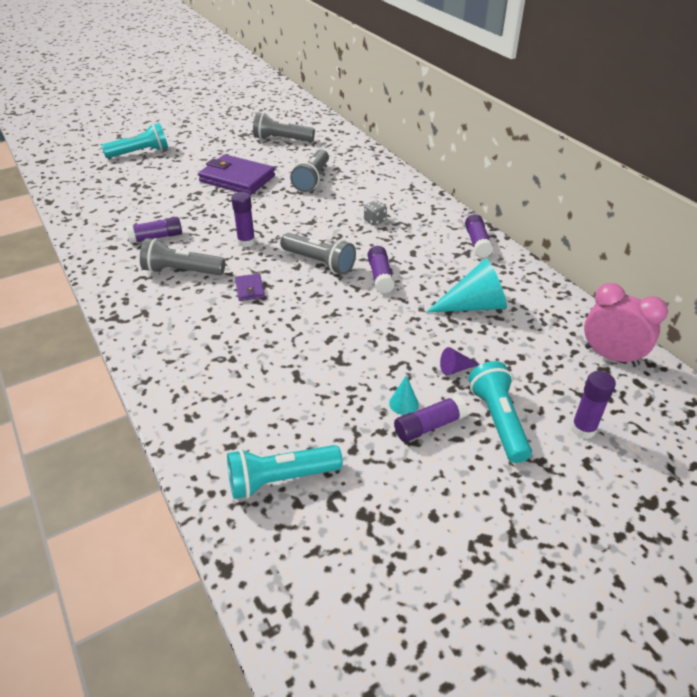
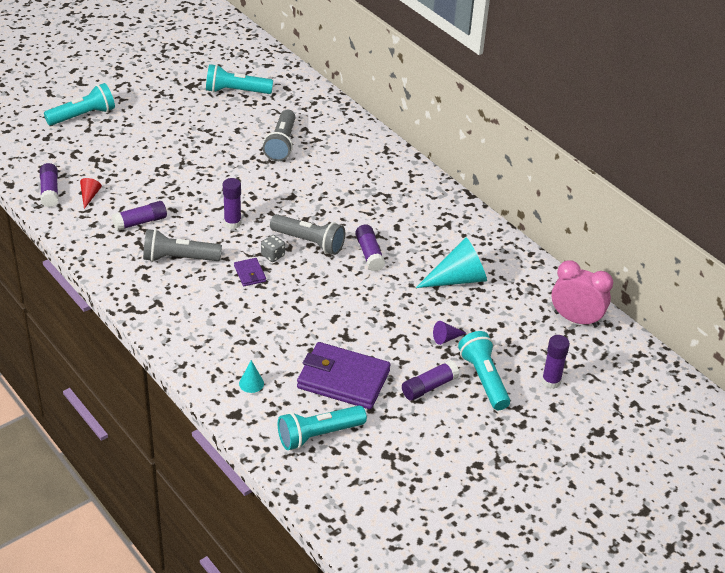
camera: 10 degrees left, 0 degrees up
purple wallet [198,154,275,195] -> purple wallet moved to [297,342,391,409]
grey flashlight [253,113,315,142] -> turquoise flashlight [206,64,273,94]
grey dice [364,200,387,226] -> grey dice moved to [261,235,285,262]
turquoise cone [389,375,419,415] -> turquoise cone moved to [239,360,264,393]
purple glue stick [465,214,493,257] -> purple glue stick moved to [40,163,58,207]
none -> red cone [80,178,102,209]

